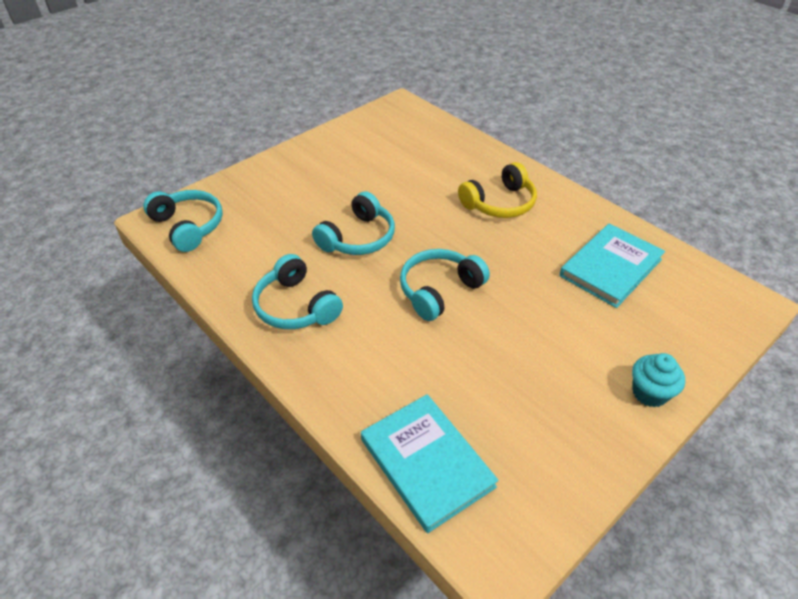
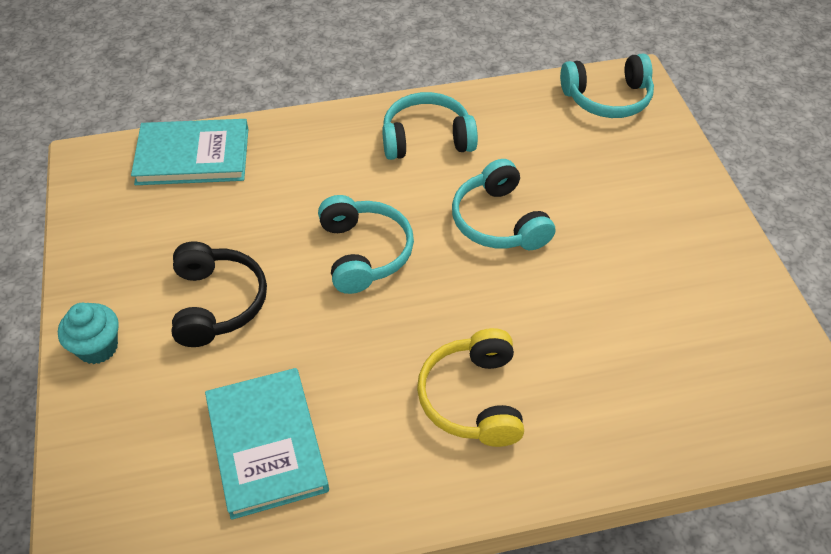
camera: 120 degrees right, 5 degrees up
none -> black headphones [172,241,267,347]

